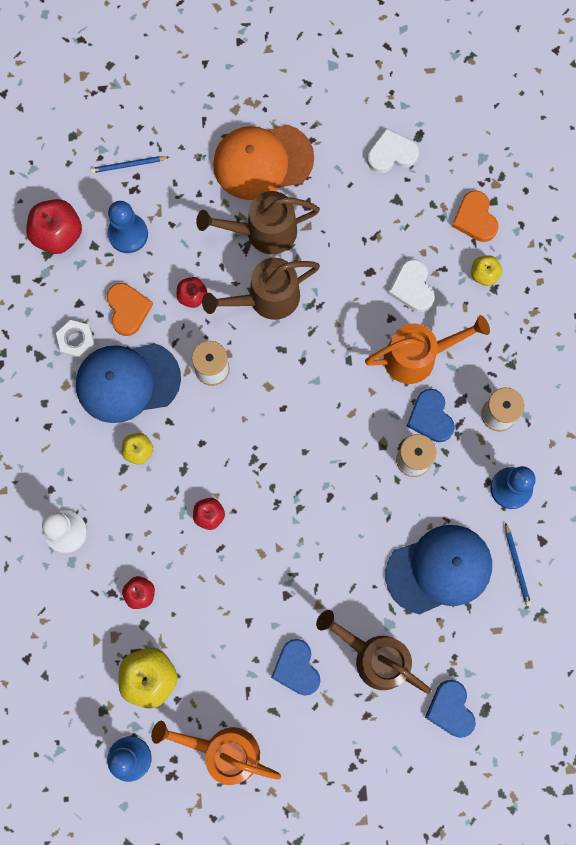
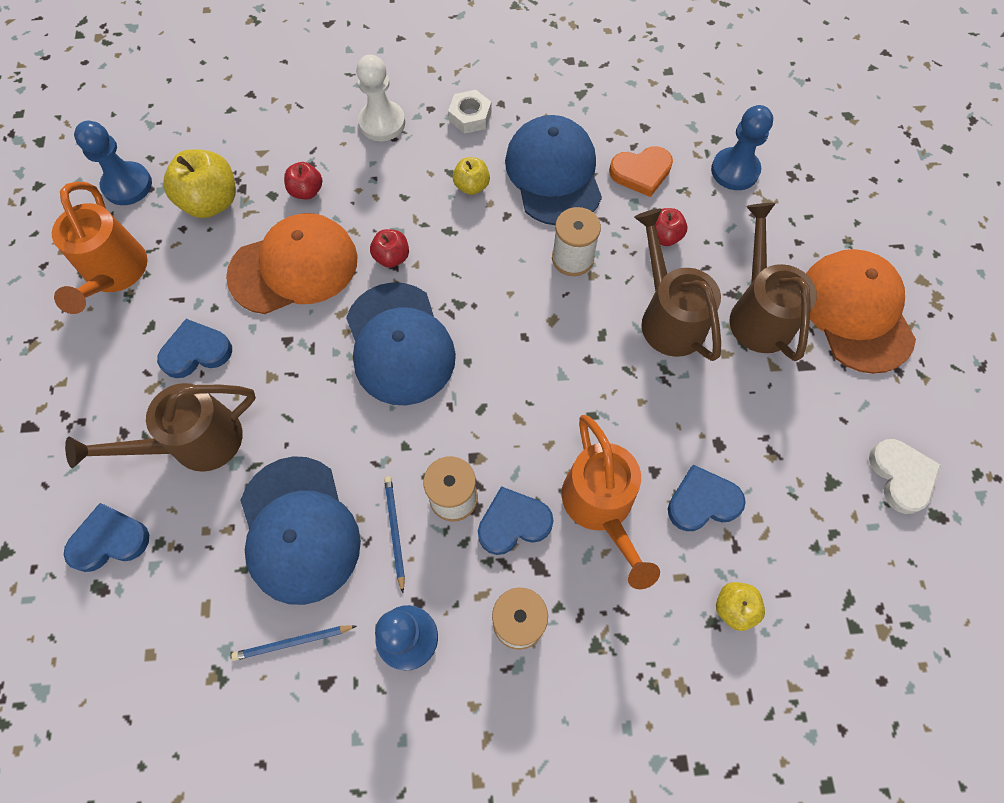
camera: 90 degrees right, 10 degrees down
red apple [26,199,82,254] -> none
white nut [56,320,95,359] -> white nut moved to [448,90,492,134]
blue pencil [91,156,169,173] -> blue pencil moved to [384,476,405,593]
orange watering can [151,721,281,785] -> orange watering can turned 150 degrees clockwise [52,182,147,314]
brown watering can [316,610,431,694] -> brown watering can turned 150 degrees counterclockwise [65,383,256,472]
white heart [388,259,435,312] -> blue heart [668,465,746,531]
orange heart [452,190,498,242] -> none
none -> orange cap [226,213,358,314]
none -> blue cap [346,282,456,405]

